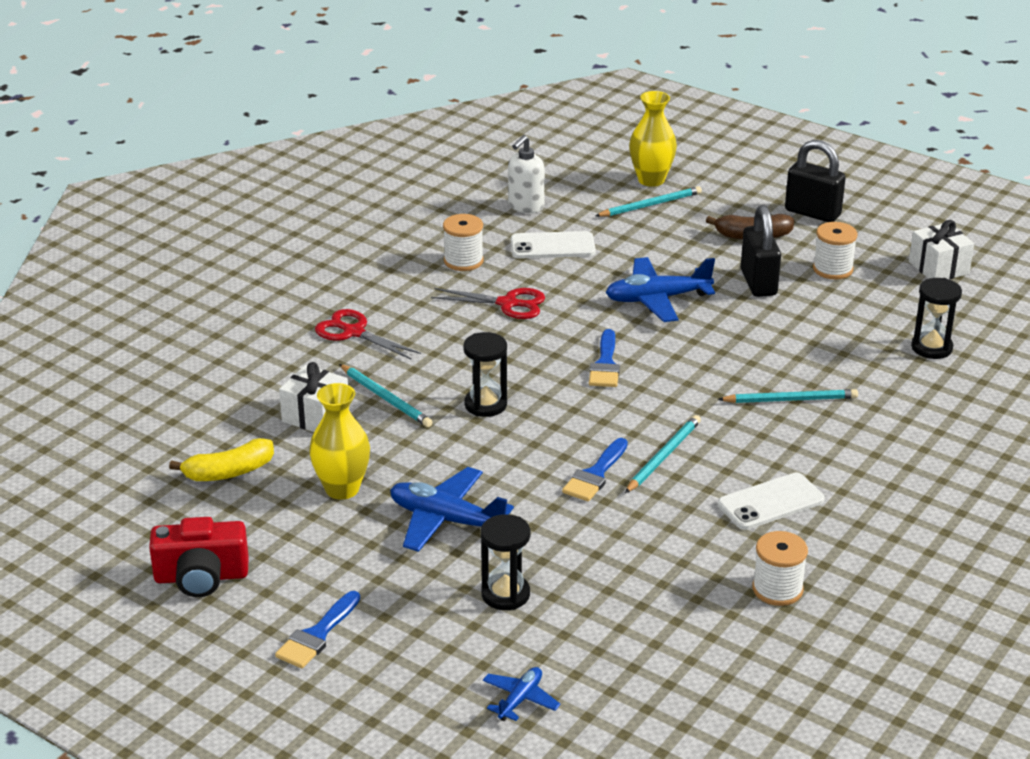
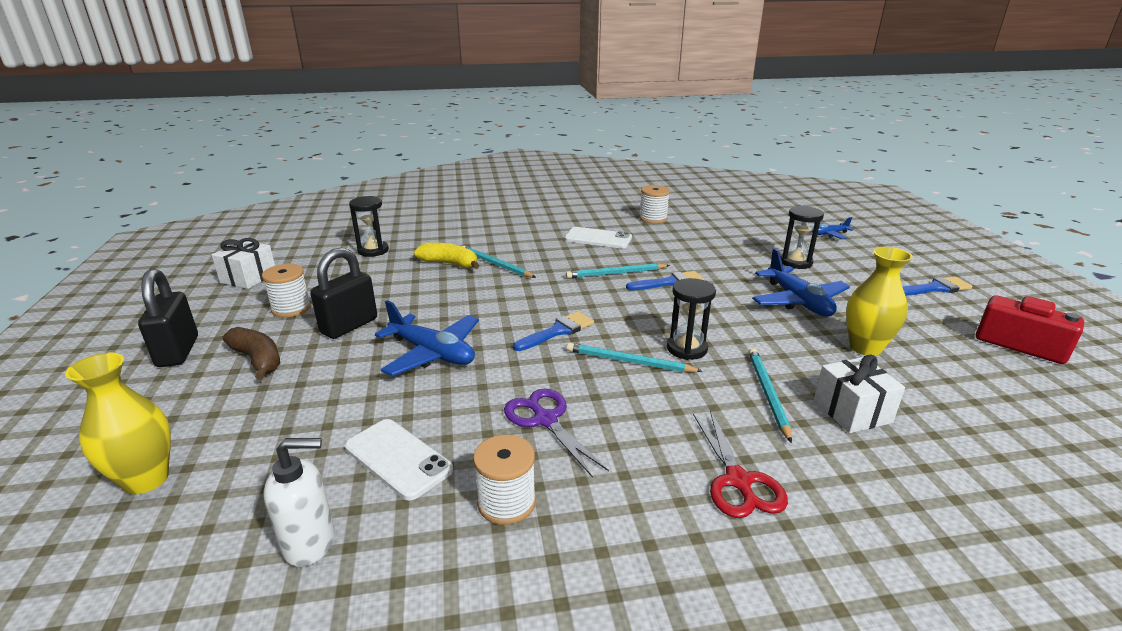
camera: 135 degrees left, 5 degrees down
yellow banana [169,438,274,481] -> yellow banana moved to [414,243,480,269]
red scissors [431,288,545,319] -> purple scissors [504,389,609,478]
turquoise pencil [595,186,702,217] -> turquoise pencil moved to [566,343,703,372]

